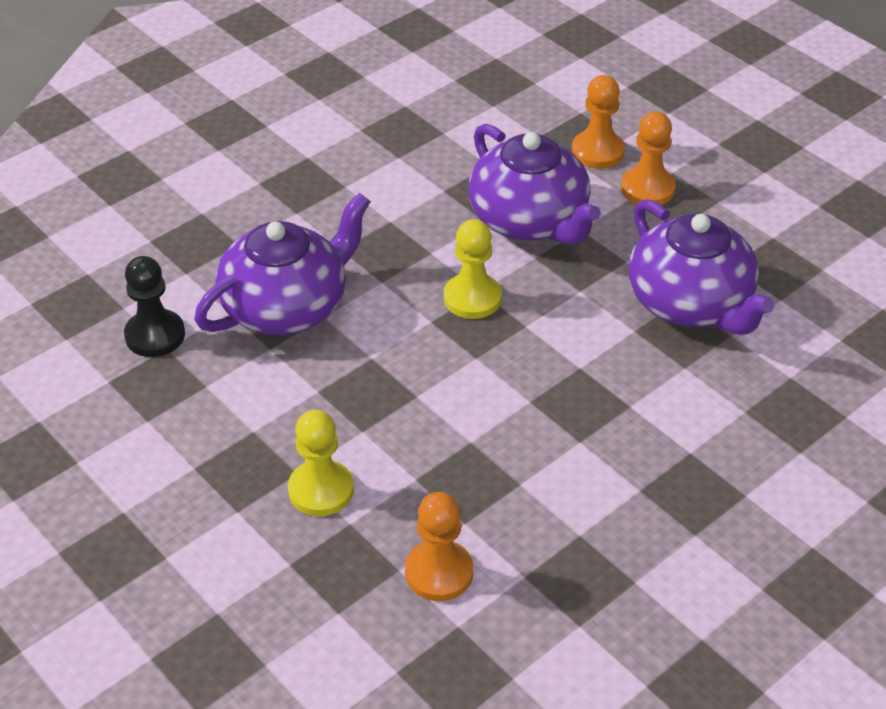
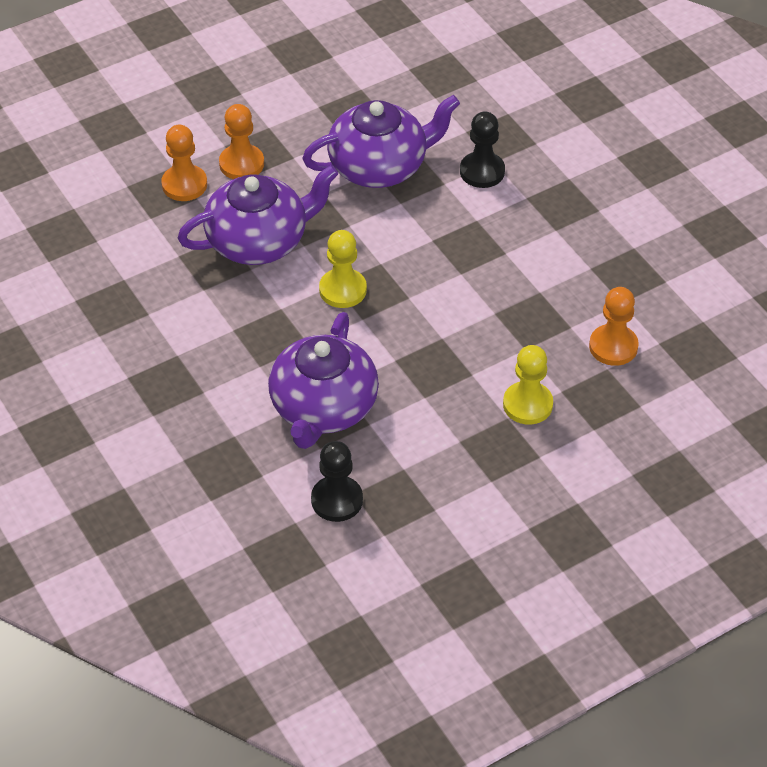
camera: 80 degrees left, 5 degrees up
purple teapot [195,192,371,335] -> purple teapot turned 135 degrees counterclockwise [268,312,379,449]
none -> black pawn [460,111,505,188]

